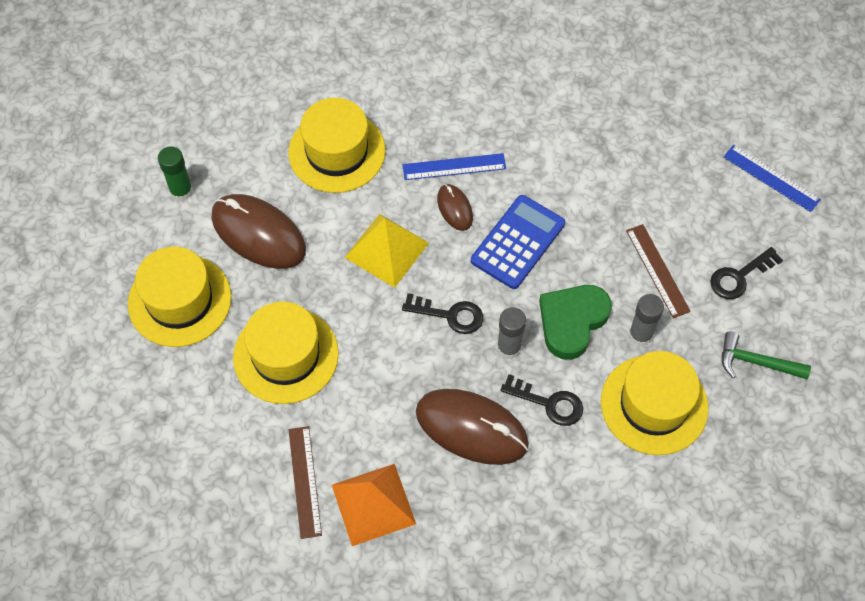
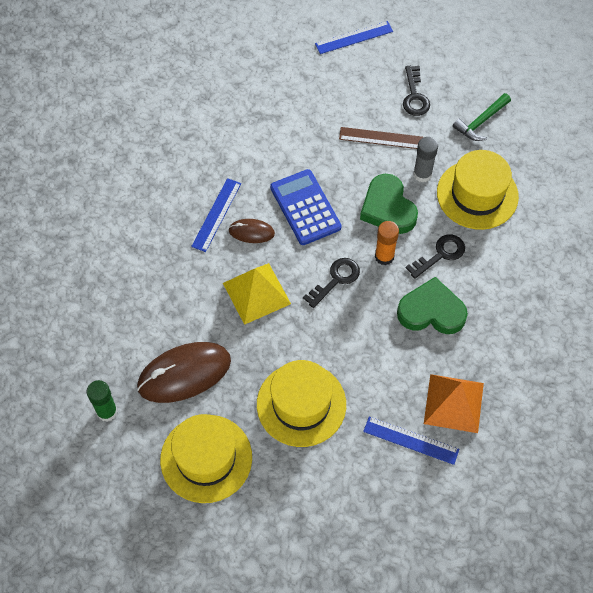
camera: 60 degrees left, 0 degrees up
yellow hat [288,98,386,193] -> none
brown ruler [288,426,322,539] -> blue ruler [363,417,459,465]
brown mouse [416,389,529,465] -> green heart [397,277,468,334]
grey glue stick [497,307,526,359] -> orange glue stick [375,221,399,265]

